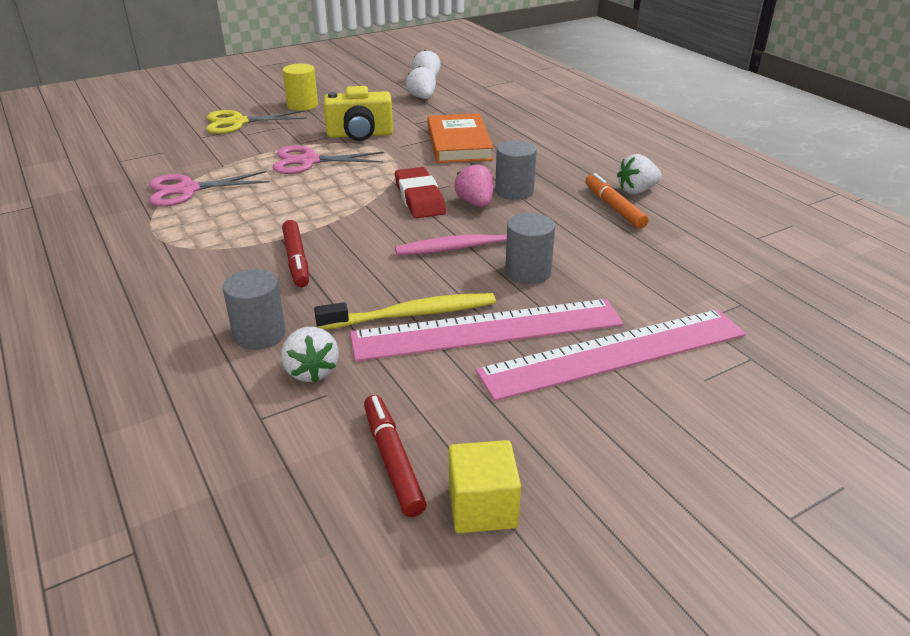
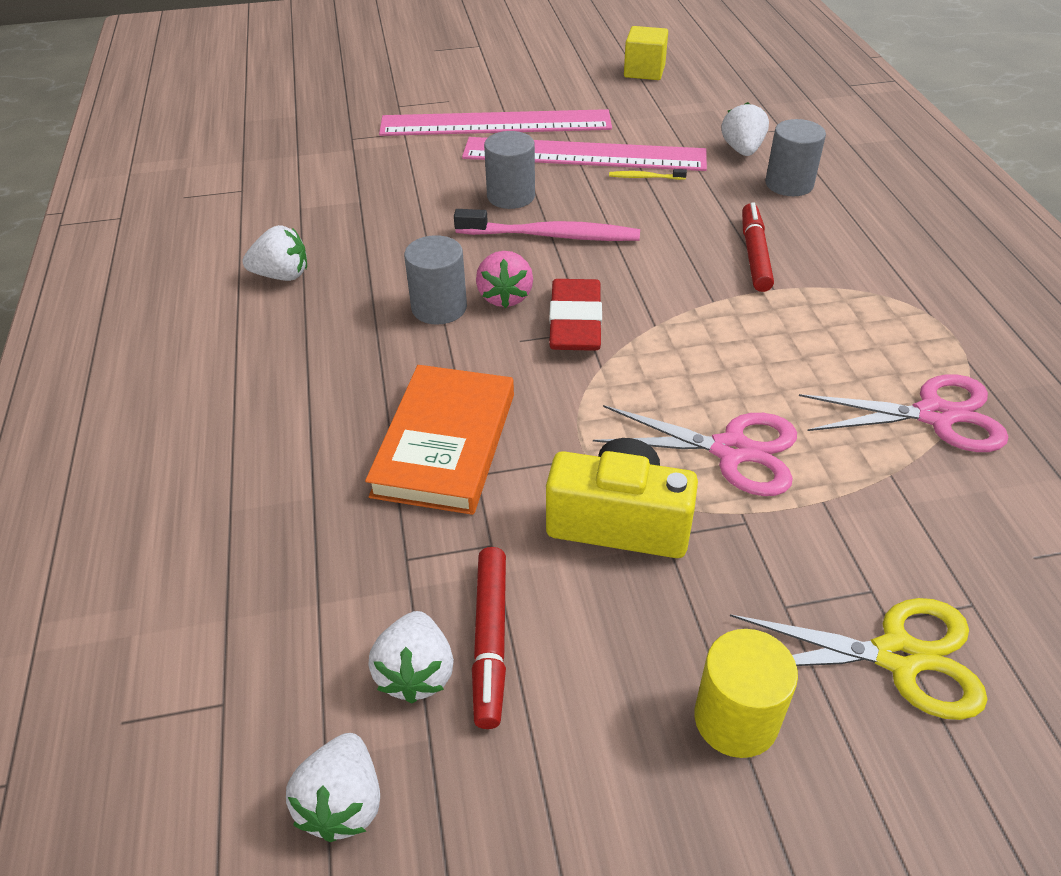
camera: 160 degrees left, 10 degrees up
yellow toothbrush [314,293,496,330] -> yellow toothbrush [609,169,687,180], size x0.45
red marker [364,395,426,517] -> red marker moved to [472,547,506,729]
orange marker [585,173,649,229] -> none

